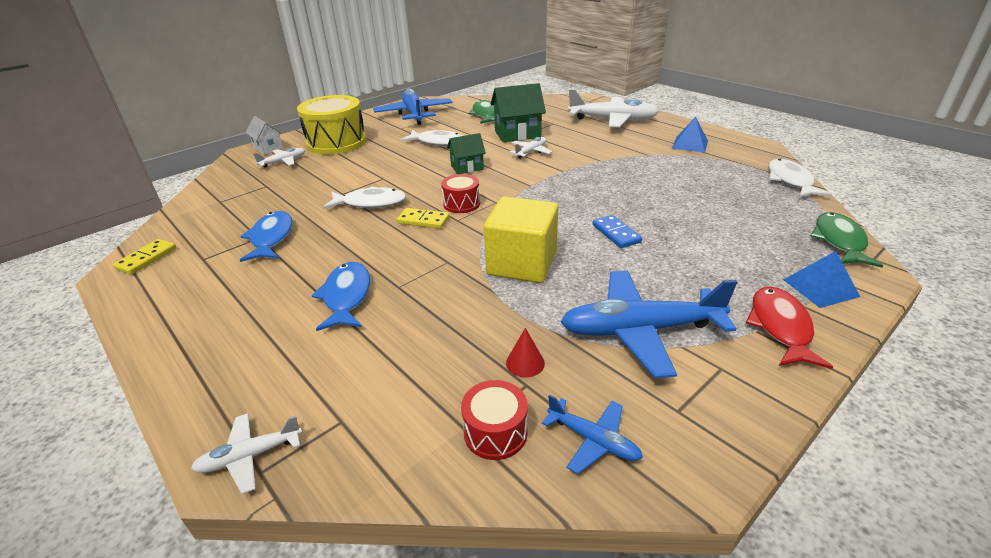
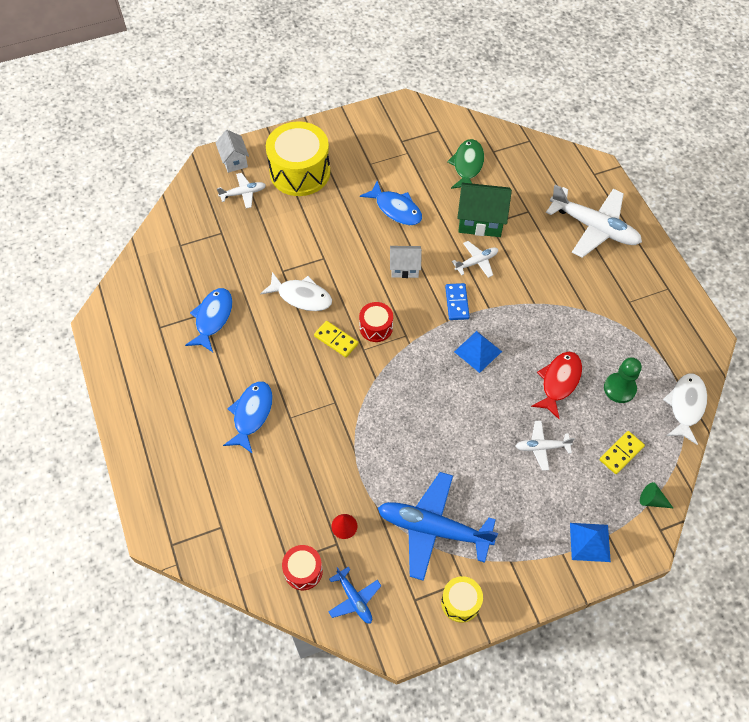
camera: 20 degrees right, 25 degrees up
yellow domino [113,239,176,275] -> yellow domino moved to [599,431,645,474]
white plane [191,413,302,494] -> white plane moved to [516,421,575,471]
blue plane [373,88,452,125] -> none
white fish [401,130,463,146] -> blue fish [360,181,422,225]
green house [447,133,486,174] -> white house [390,246,422,278]
yellow cube [484,196,558,283] -> none
blue domino [593,215,642,248] -> blue domino moved to [445,283,470,320]
blue pyramid [672,117,708,153] -> blue pyramid moved to [454,331,502,373]
red fish [746,286,833,369] -> red fish moved to [531,352,582,419]
green fish [810,212,883,267] -> green cone [640,482,674,509]
none -> yellow drum [441,576,483,623]
none -> green pawn [604,357,642,403]

